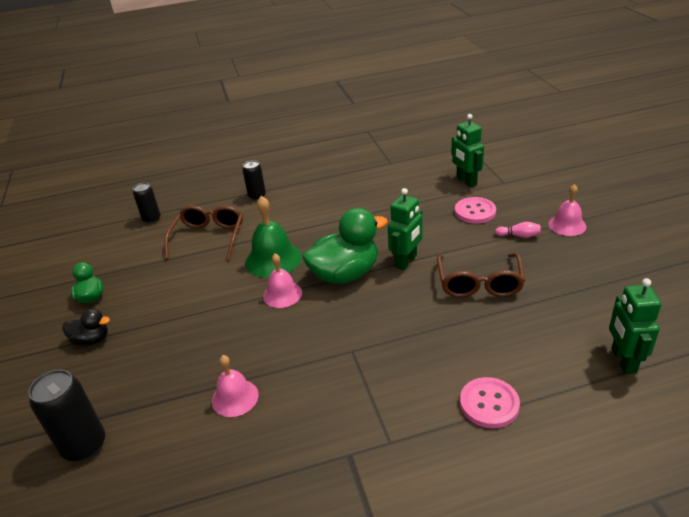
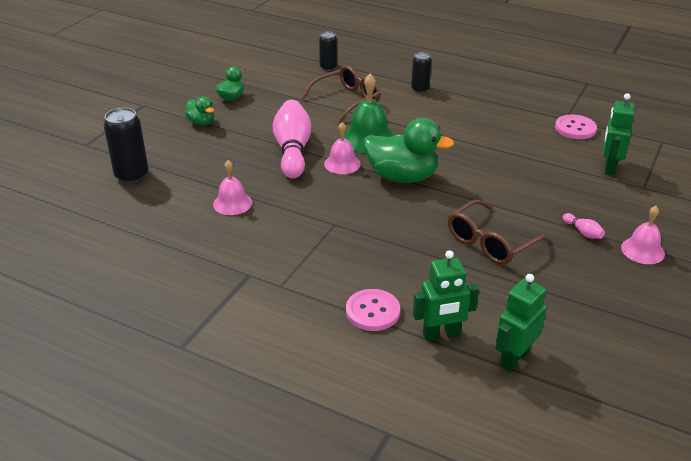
camera: 40 degrees right, 0 degrees up
black duck [62,309,110,346] -> green duck [185,96,214,125]
green robot [388,188,423,270] -> green robot moved to [413,250,479,341]
pink button [455,197,496,224] -> pink button moved to [555,115,597,139]
none -> pink bowling pin [273,100,312,179]

